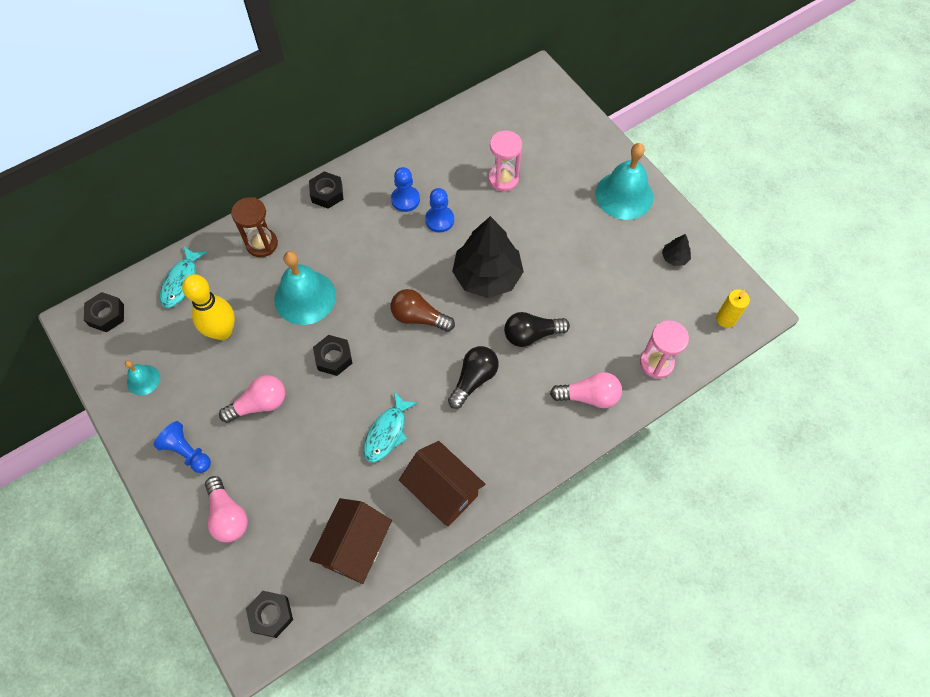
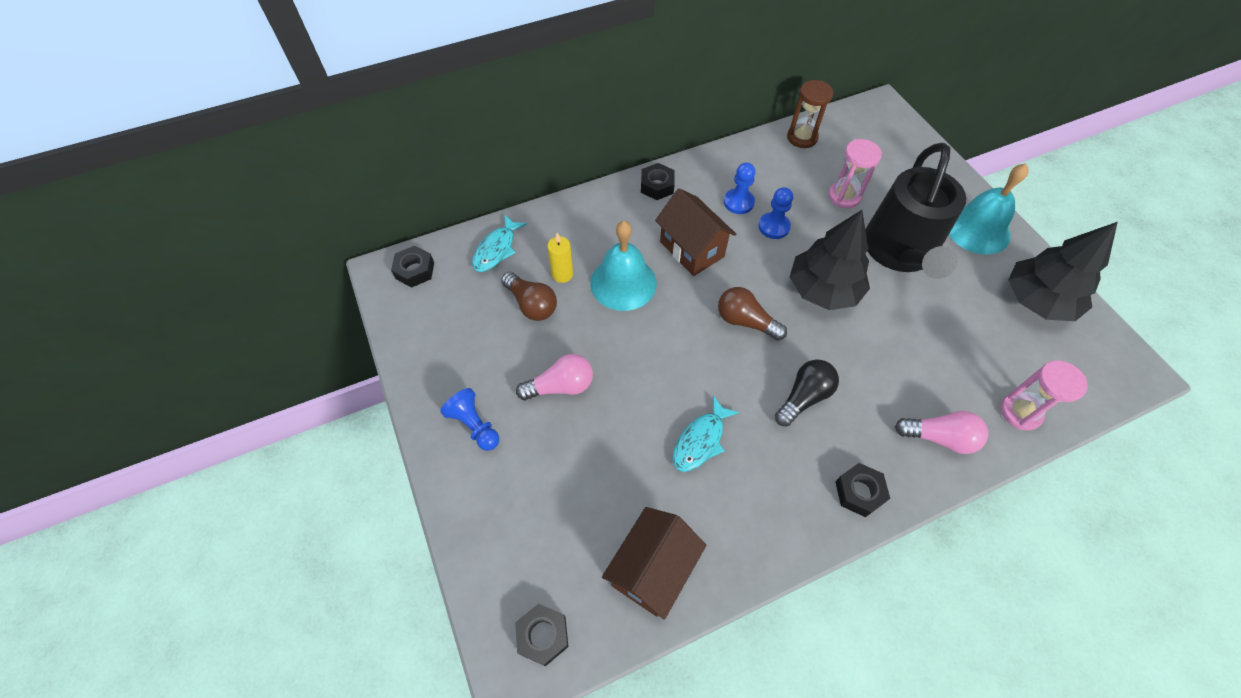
camera: 10 degrees right, 5 degrees down
turquoise bell [125,360,160,395] -> none
yellow bowling pin [182,274,235,340] -> brown light bulb [501,272,557,321]
pink light bulb [205,476,248,543] -> none
brown hourglass [231,197,278,257] -> brown hourglass moved to [787,80,834,148]
black nut [313,335,353,376] -> black nut moved to [835,463,890,517]
brown house [399,441,485,526] -> brown house moved to [655,188,736,276]
black light bulb [504,312,570,347] -> none
black tree [662,234,691,266] -> black tree [1008,222,1118,321], size x2.38
yellow candle [716,290,750,328] -> yellow candle moved to [547,233,573,283]
none -> black watering can [865,143,966,279]

